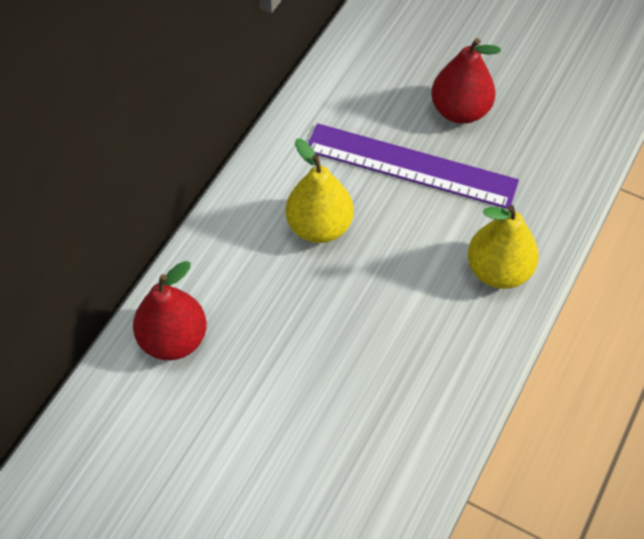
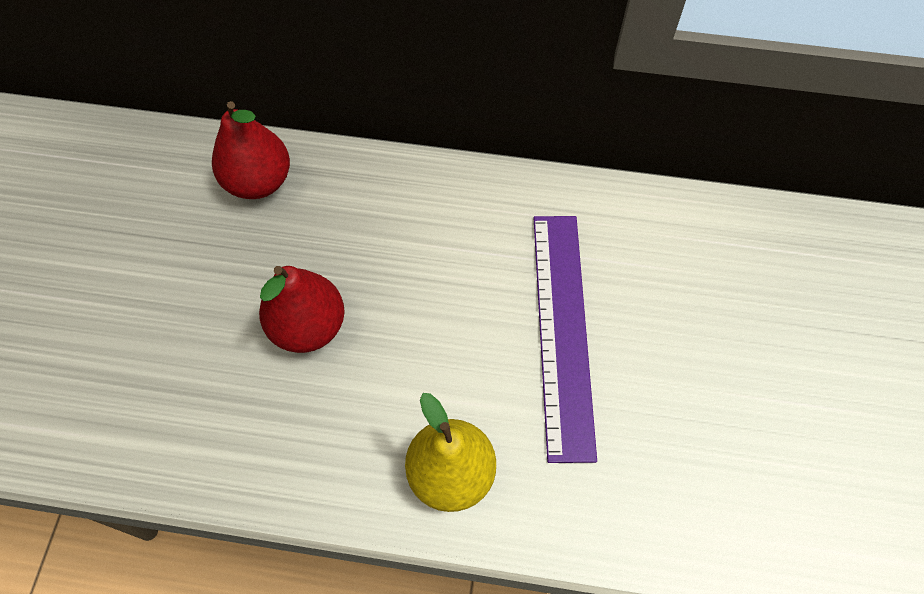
camera: 70 degrees right, 5 degrees up
yellow pear [285,139,354,243] -> none
red pear [431,38,501,124] -> red pear moved to [259,266,345,353]

